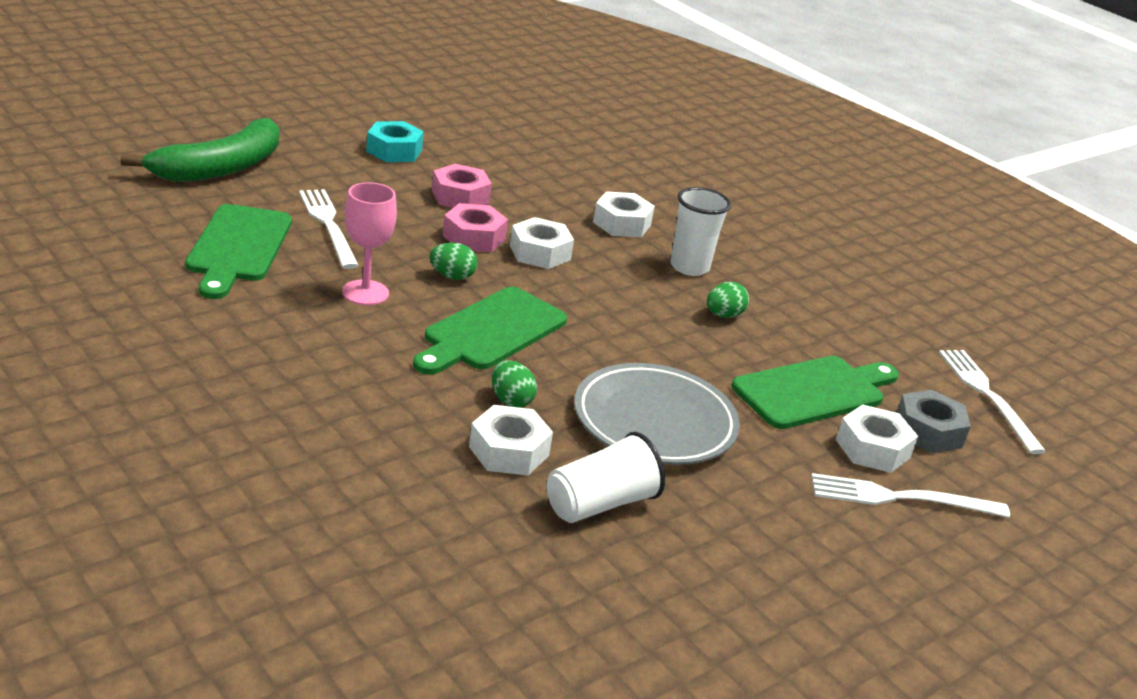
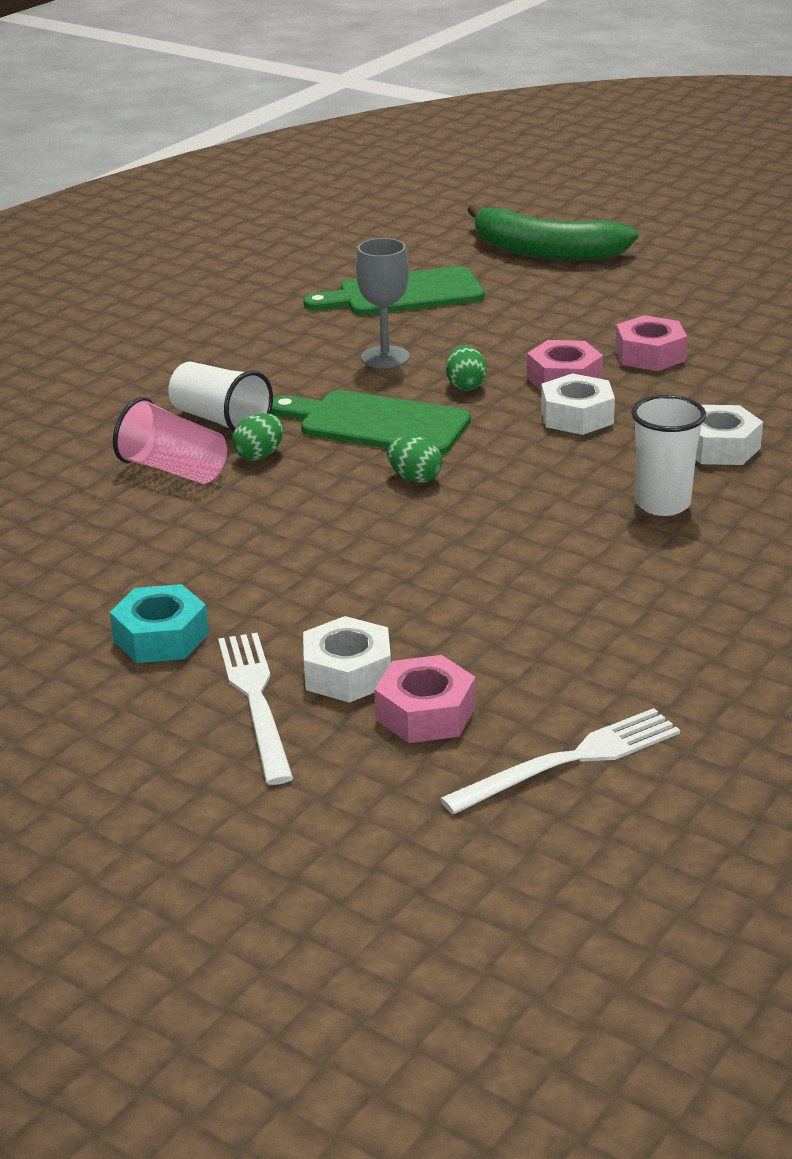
camera: 80 degrees right, 0 degrees up
white fork [299,189,359,269] -> none
pink goblet [342,182,397,305] -> grey goblet [356,238,410,368]
turquoise nut [366,121,424,162] -> turquoise nut moved to [110,584,209,663]
white nut [469,405,553,475] -> pink cup [113,397,227,484]
white cup [547,432,665,523] -> white cup moved to [168,362,273,433]
grey plate [574,363,740,465] -> none
green egg [707,282,749,318] -> green egg moved to [387,436,442,483]
green cutting board [731,356,899,429] -> none
grey nut [896,390,971,453] -> pink nut [374,655,476,743]

